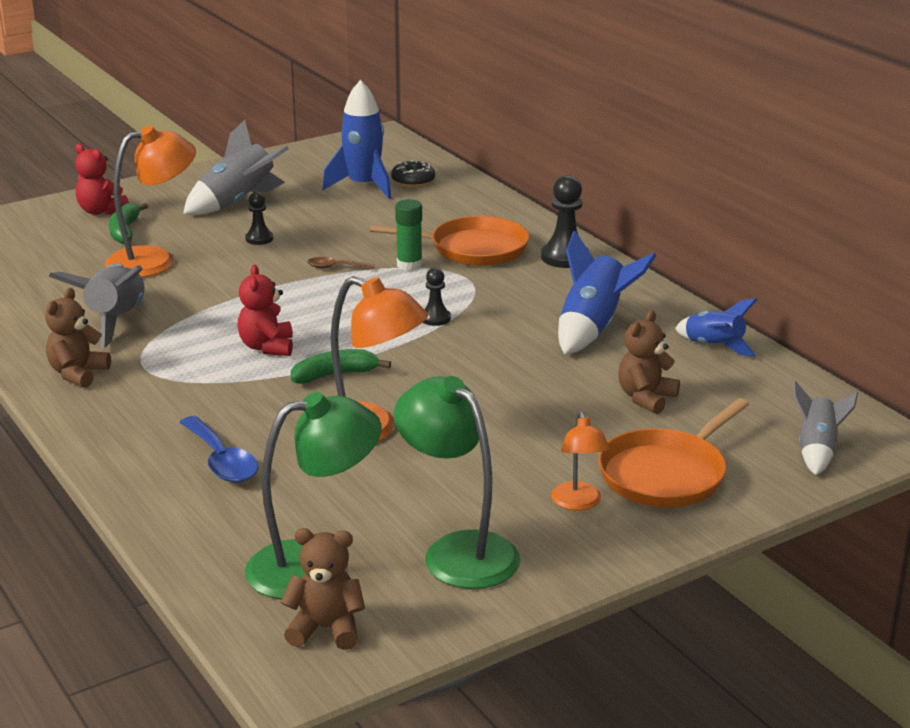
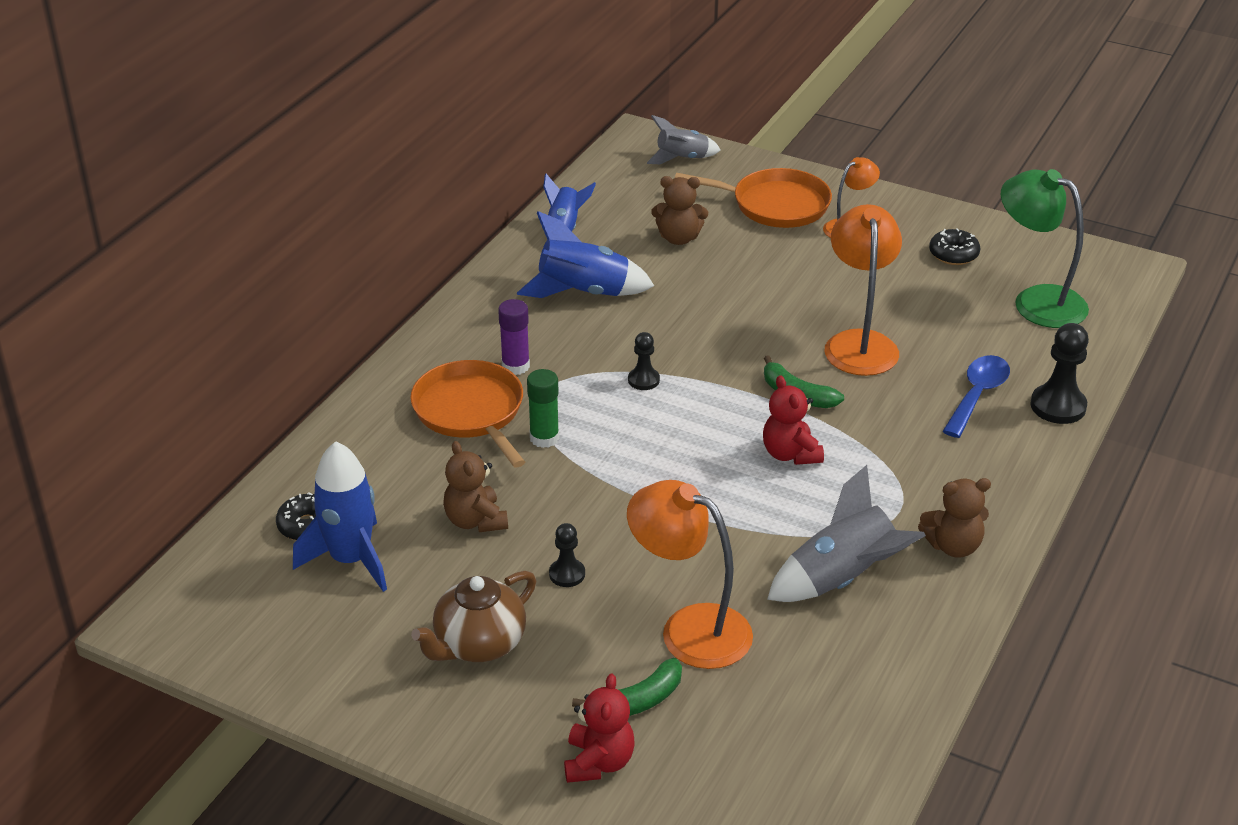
camera: 120 degrees left, 10 degrees up
grey rocket [183,120,289,215] -> brown teapot [411,571,536,662]
red teddy bear [237,264,293,356] -> red teddy bear turned 105 degrees clockwise [763,375,824,465]
brown teddy bear [280,528,365,650] -> brown teddy bear moved to [443,441,508,532]
brown spoon [307,257,375,270] -> none
green lamp [394,376,521,589] -> black donut [929,228,980,265]
black pawn [541,175,589,268] -> black pawn moved to [1030,323,1089,424]
none -> purple glue stick [498,299,530,375]

